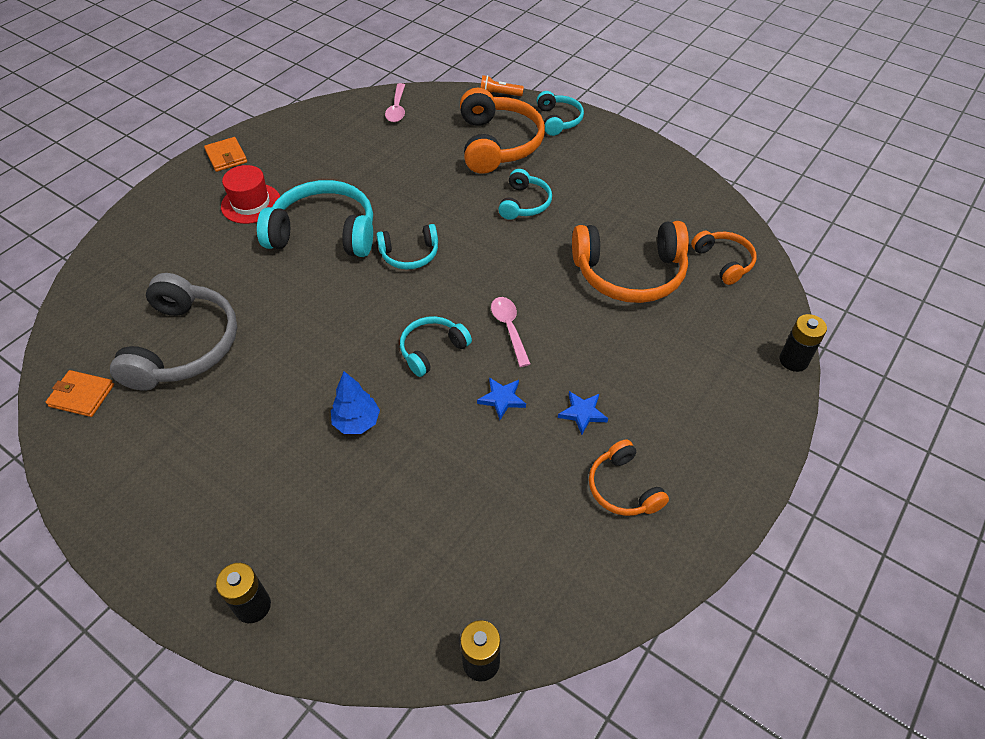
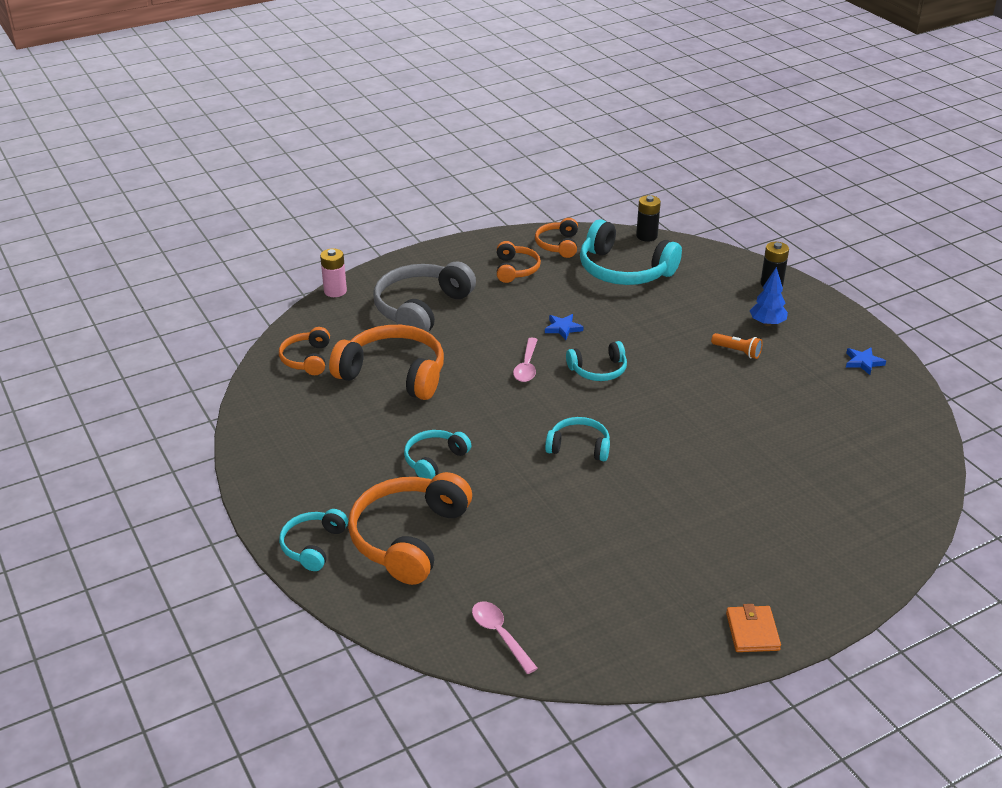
camera: 155 degrees left, 15 degrees down
orange wallet [46,370,114,417] -> none
grey headphones [110,273,237,391] -> grey headphones moved to [373,261,476,332]
red hat [221,165,280,224] -> none
turquoise headphones [257,180,373,257] -> turquoise headphones moved to [580,219,682,285]
blue tree [331,371,380,434] -> blue tree moved to [750,267,788,326]
pink spoon [385,83,405,122] -> pink spoon turned 60 degrees counterclockwise [472,601,538,674]
orange flashlight [481,75,524,96] -> orange flashlight moved to [711,333,763,359]
blue star [558,391,608,435] -> blue star moved to [846,347,886,375]
black battery [779,314,827,372] -> pink battery [320,248,347,297]
none -> orange headphones [535,218,578,258]

